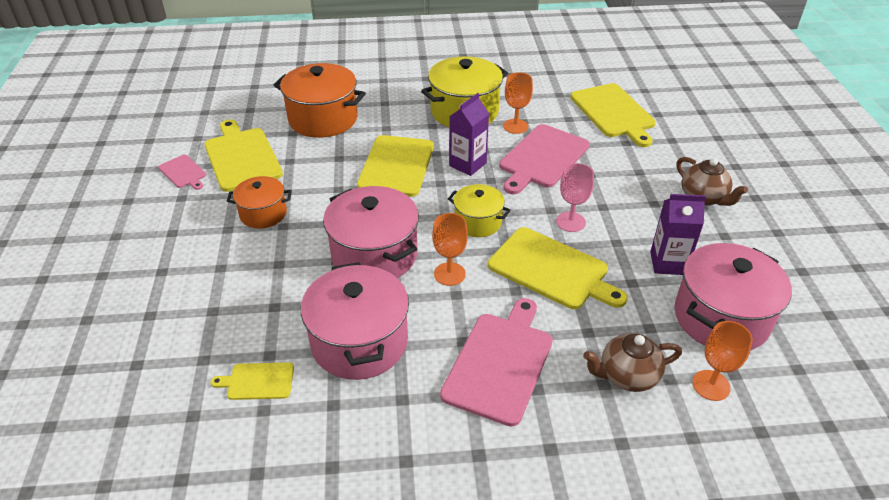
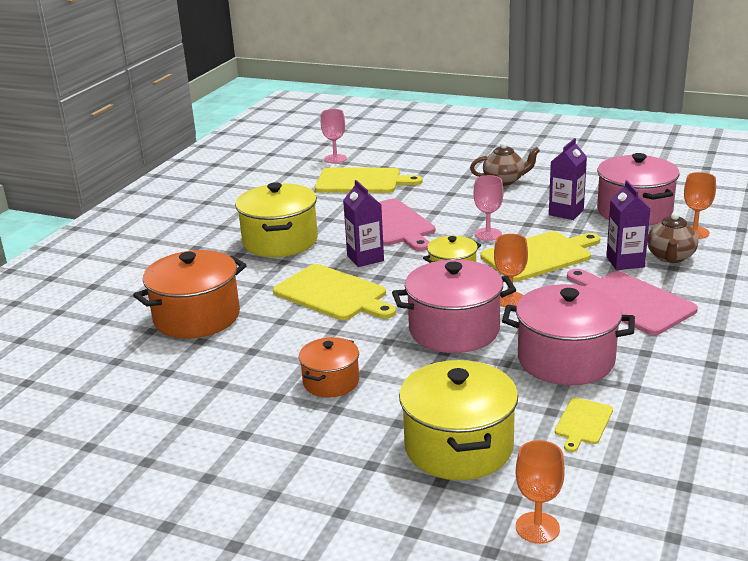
camera: 60 degrees left, 15 degrees down
pink cutting board [158,155,206,190] -> none
yellow cutting board [204,119,283,192] -> none
orange goblet [503,72,533,134] -> orange goblet moved to [516,440,565,544]
none -> pink goblet [321,109,347,163]
none -> yellow pot [399,360,518,480]
none -> purple carton [606,180,650,270]

